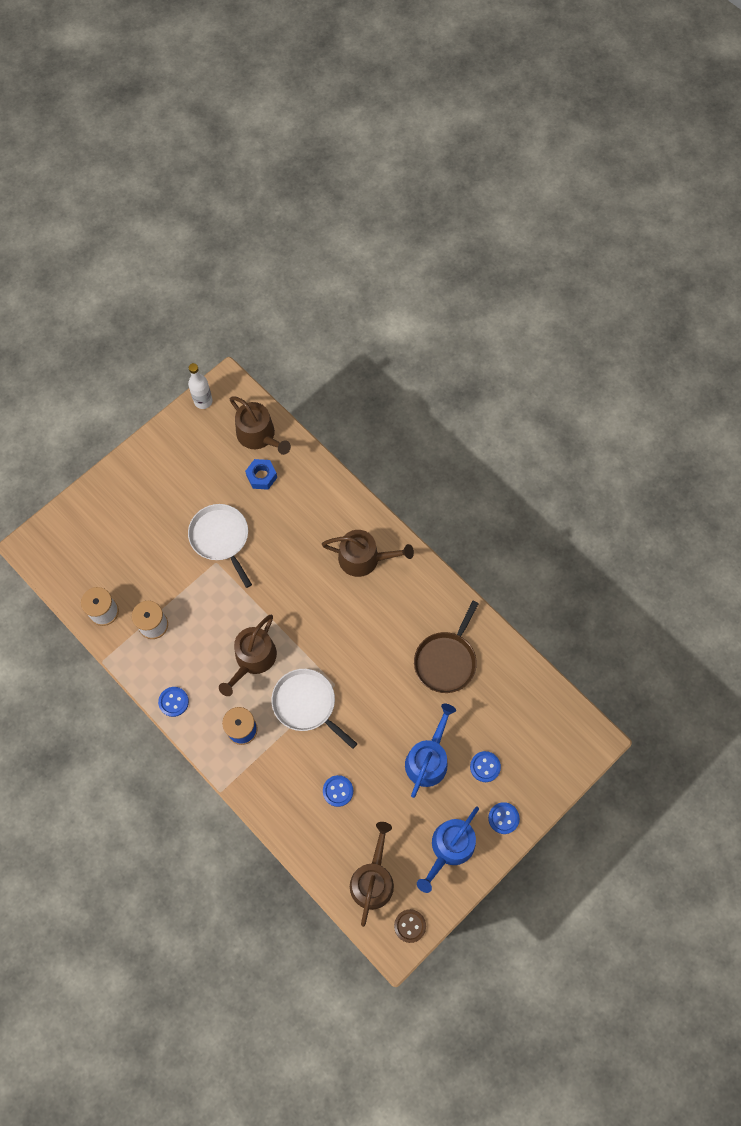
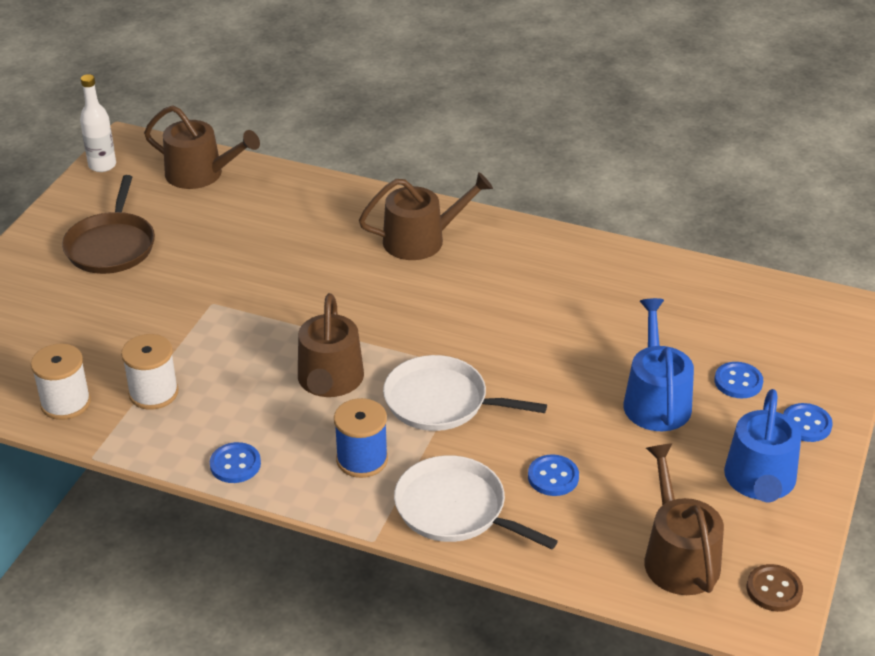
camera: 25 degrees left, 30 degrees down
white pan [188,504,252,588] -> white pan moved to [394,455,558,549]
blue nut [245,459,277,490] -> none
brown pan [414,601,479,693] -> brown pan moved to [62,175,155,274]

